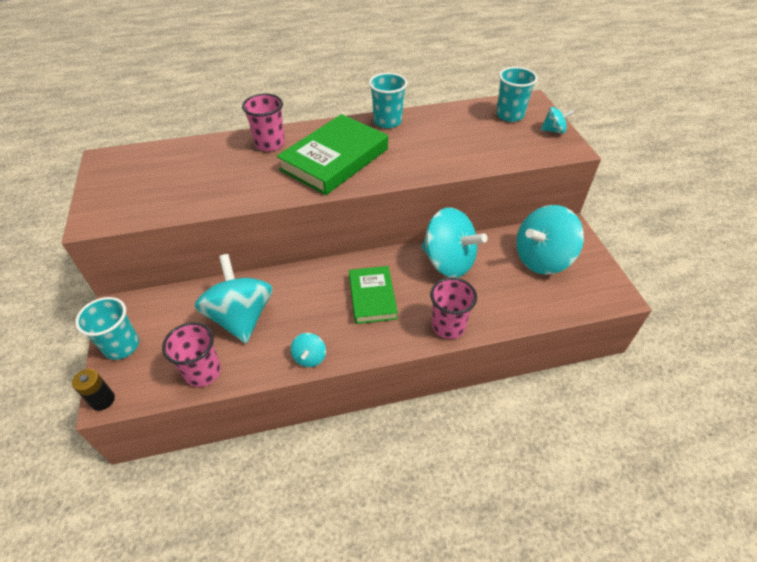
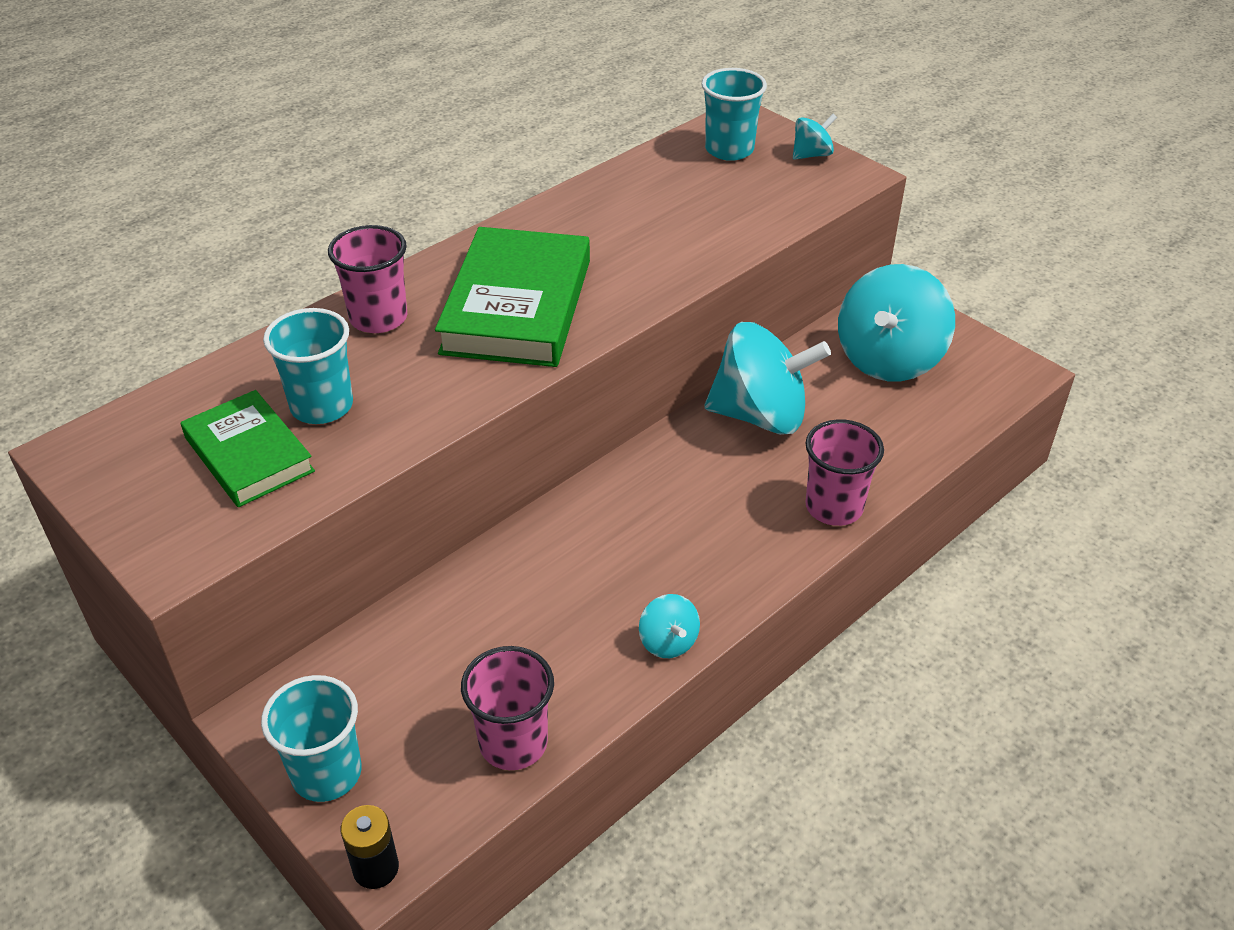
camera: 30 degrees left, 5 degrees down
turquoise spinning top [194,254,273,343] -> none
green book [349,266,398,324] -> green book moved to [181,390,315,507]
turquoise cup [369,73,407,128] -> turquoise cup moved to [263,308,353,424]

